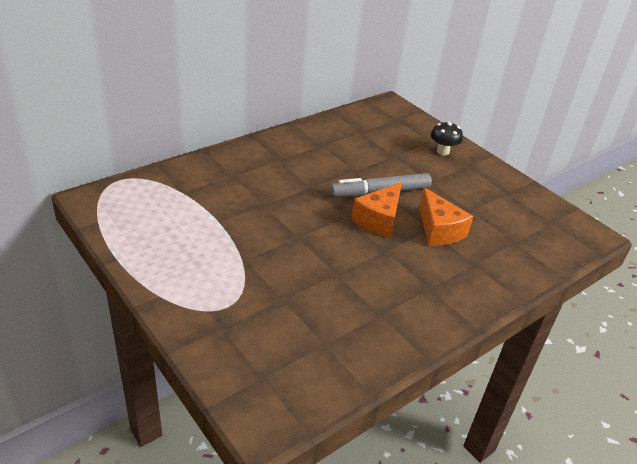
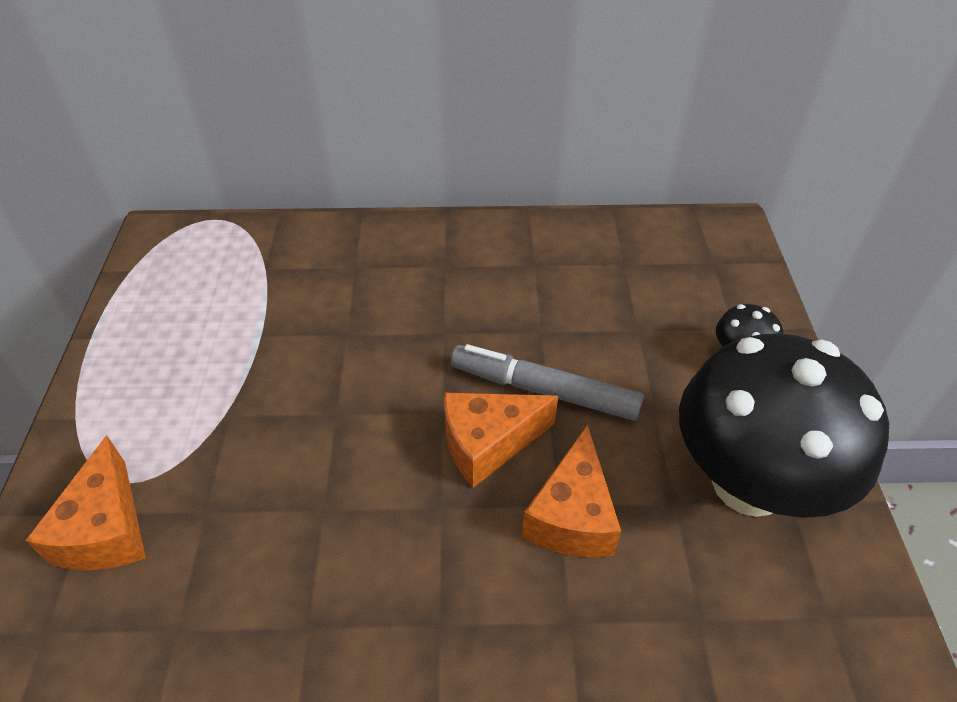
camera: 40 degrees right, 10 degrees up
none -> orange cheese [25,435,146,570]
none -> black mushroom [679,333,889,518]

